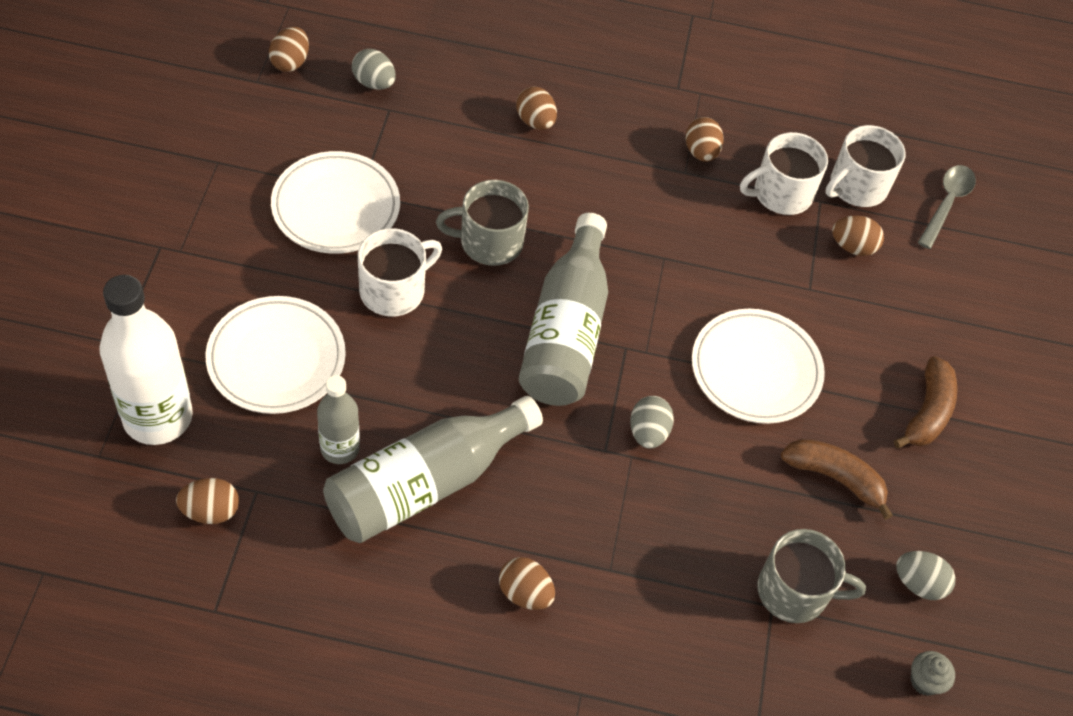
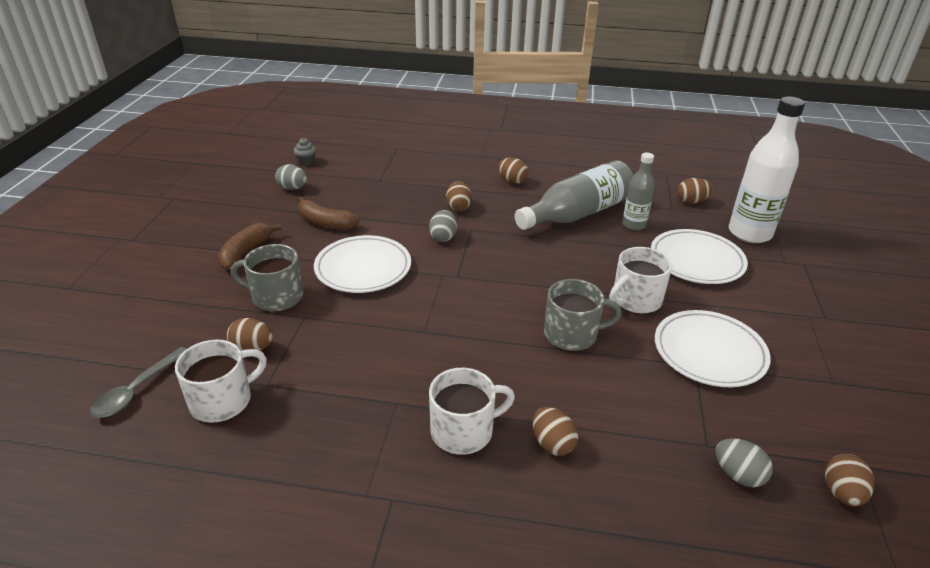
camera: 175 degrees left, 20 degrees down
grey bottle [519,213,608,406] -> none
brown egg [685,117,724,162] -> brown egg moved to [446,181,472,211]
white mug [740,132,828,215] -> white mug moved to [429,368,515,455]
grey mug [757,529,866,623] -> grey mug moved to [230,244,303,312]

